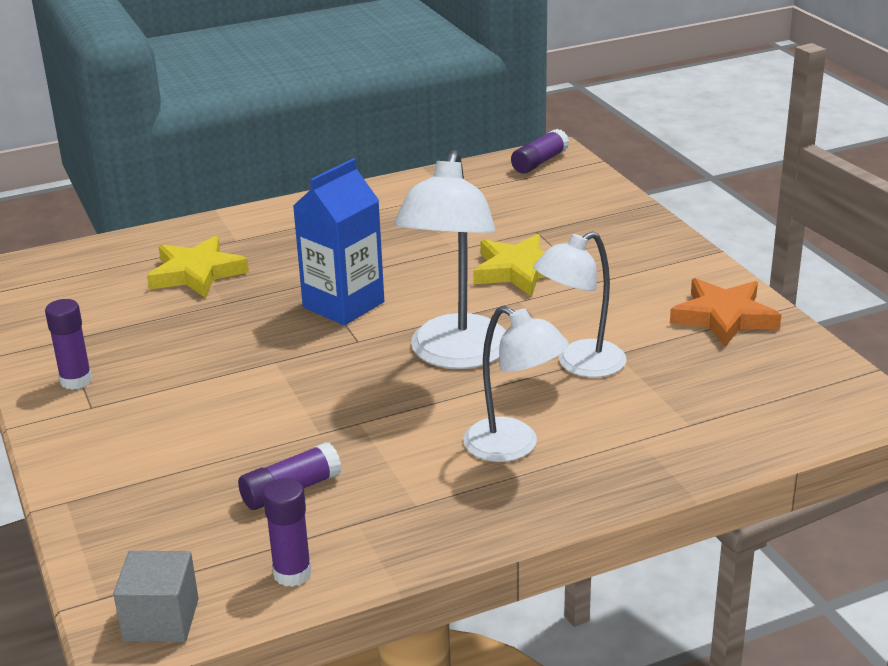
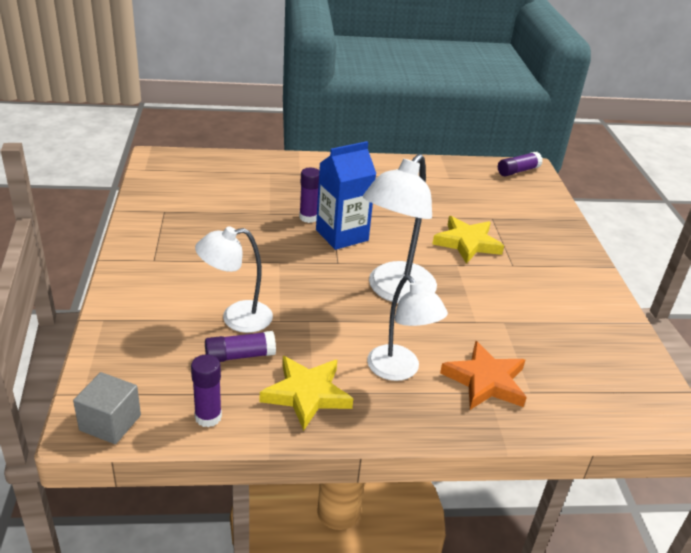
camera: 15 degrees right, 5 degrees up
purple glue stick [45,299,92,390] -> purple glue stick moved to [299,168,319,223]
yellow star [147,236,249,298] -> yellow star moved to [260,356,353,431]
white lamp [534,232,627,377] -> white lamp moved to [195,226,273,333]
orange star [670,278,781,347] -> orange star moved to [440,341,527,410]

